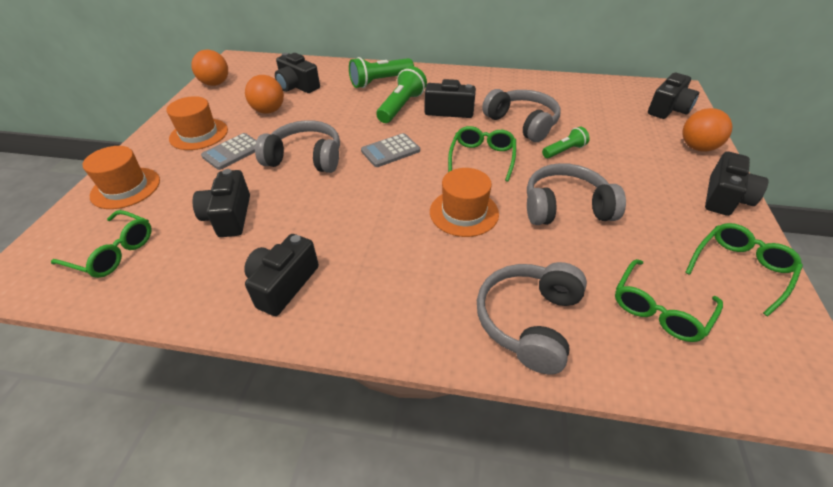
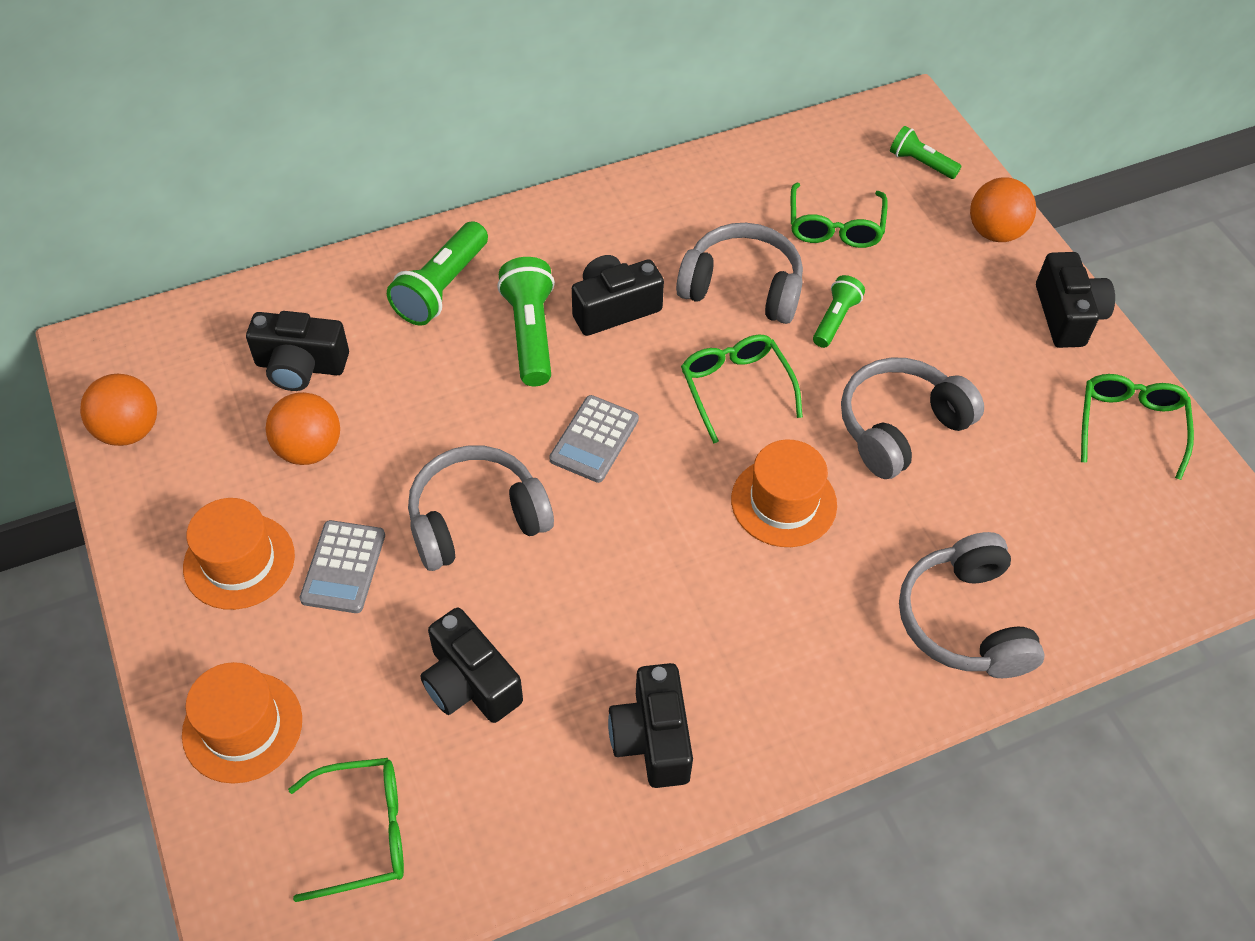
camera: 35 degrees left, 10 degrees up
green glasses [615,259,723,342] -> green glasses moved to [791,183,888,248]
black camera [648,73,699,119] -> green flashlight [890,126,961,179]

